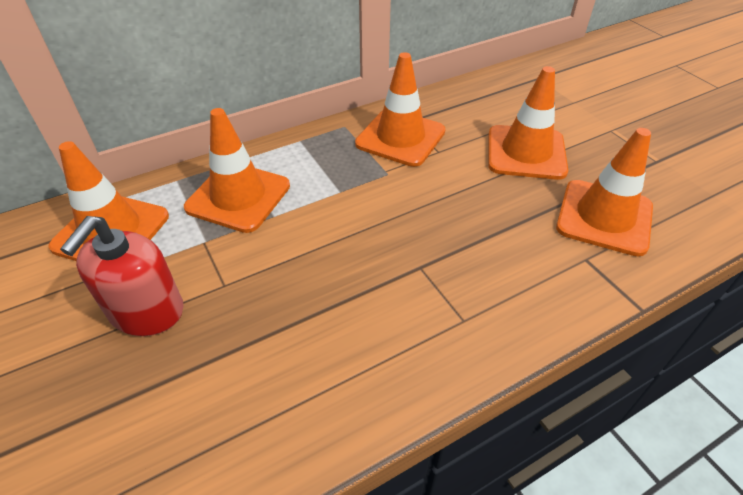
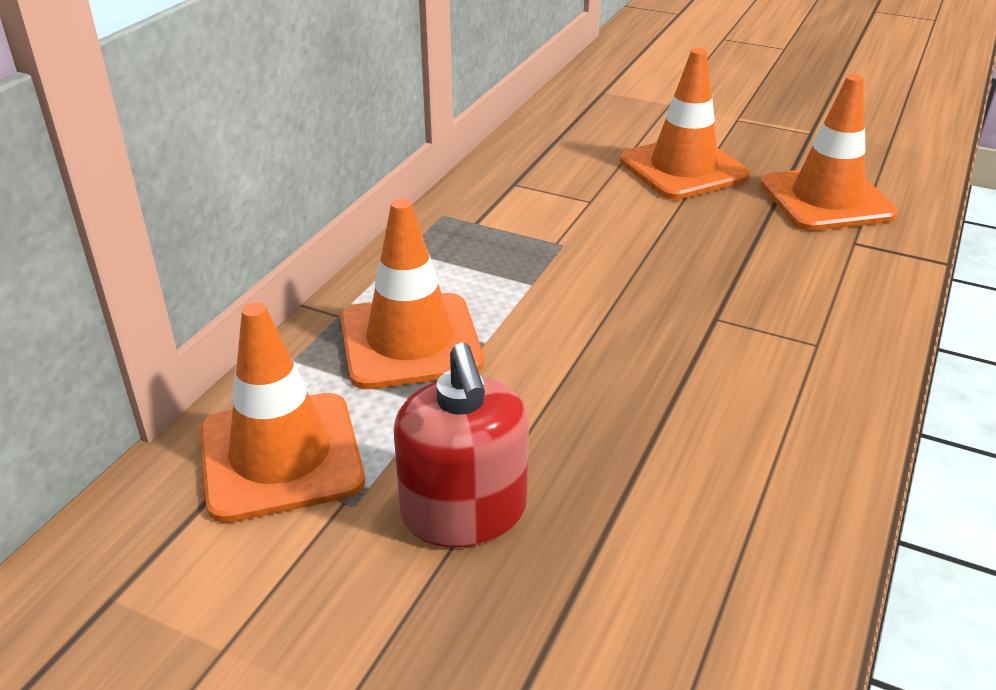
camera: 35 degrees left, 10 degrees down
orange traffic cone [355,52,445,167] -> none

